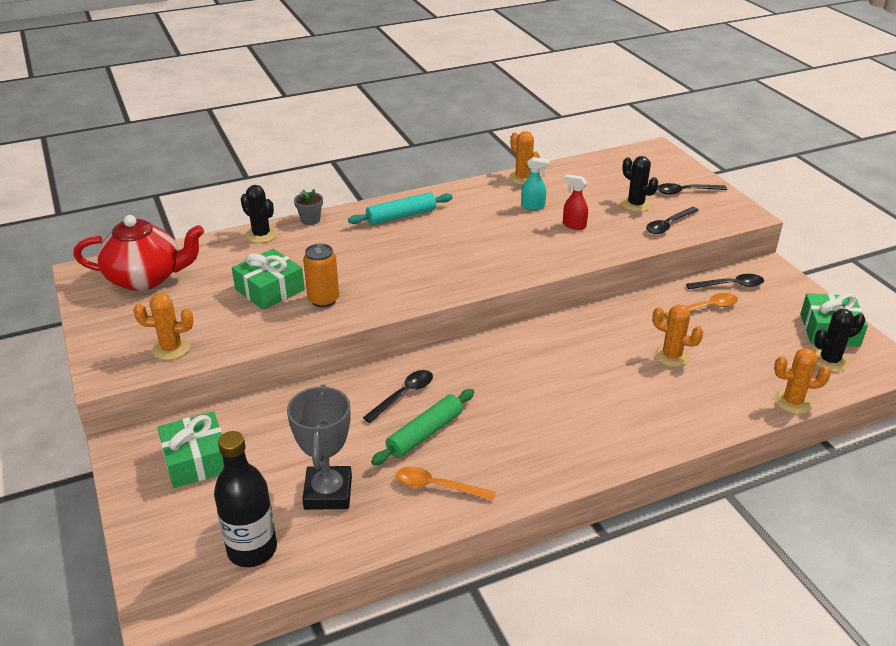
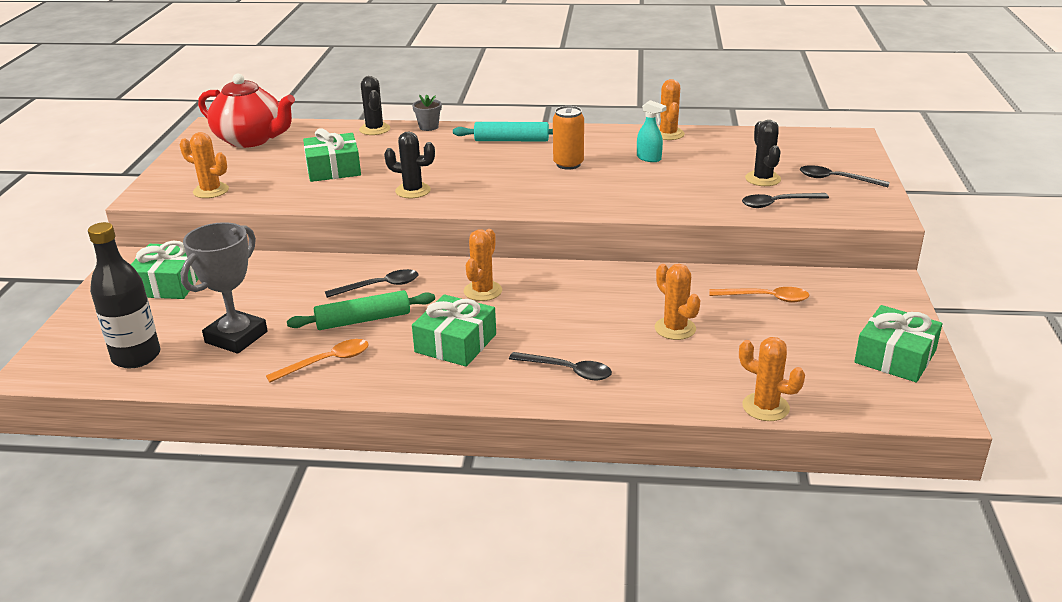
camera: 30 degrees right, 5 degrees down
orange can [303,244,339,308] -> orange can moved to [553,106,584,170]
orange spoon [396,466,495,501] -> orange spoon turned 105 degrees clockwise [266,339,369,382]
red spray bottle [563,174,588,230] -> none
black spoon [686,274,764,289] -> black spoon moved to [509,352,612,380]
black cactus [814,309,865,372] -> black cactus moved to [384,132,435,198]
none -> green gift [412,294,496,367]
none -> orange cactus [464,229,502,301]

